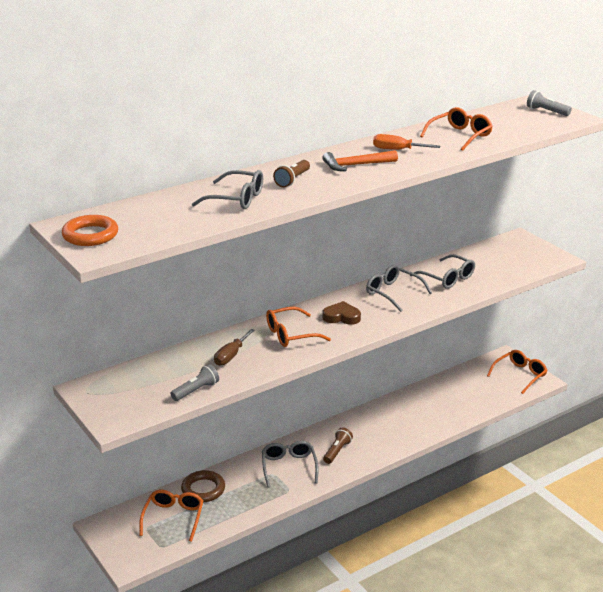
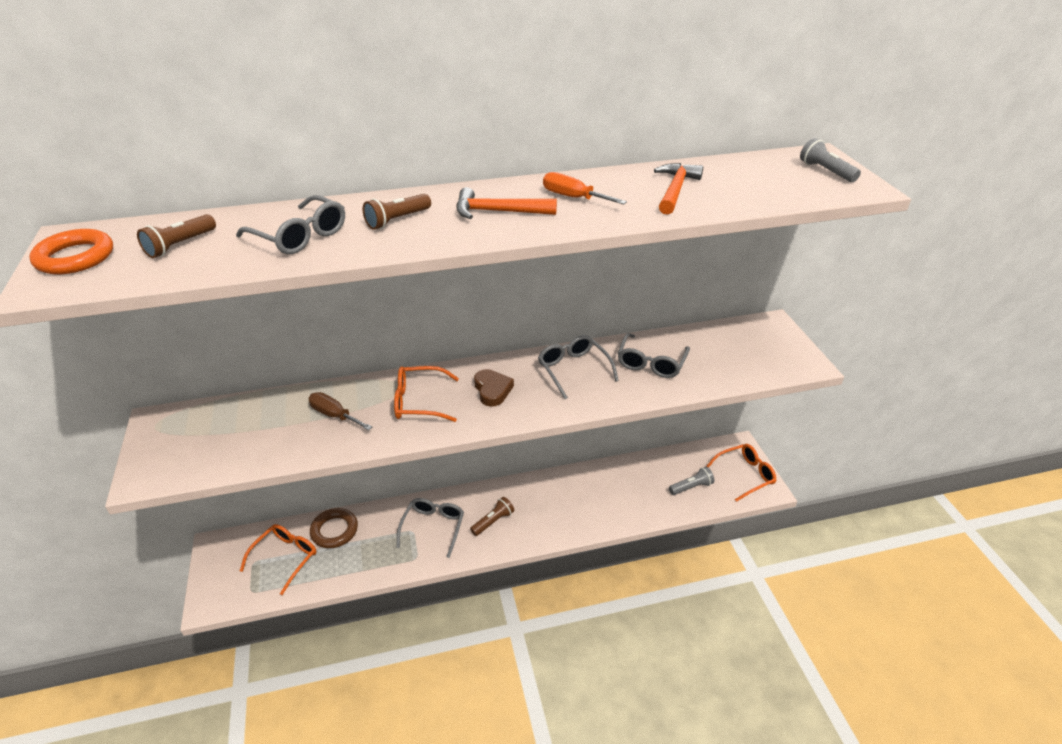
camera: 20 degrees right, 10 degrees up
grey flashlight [170,364,219,401] -> grey flashlight moved to [669,467,714,495]
brown screwdriver [214,329,255,366] -> brown screwdriver turned 75 degrees clockwise [308,392,372,431]
brown heart [322,301,361,325] -> brown heart turned 45 degrees clockwise [474,369,514,407]
grey glasses [410,254,475,289] -> grey glasses turned 45 degrees clockwise [618,333,690,378]
orange glasses [420,107,493,151] -> orange hammer [654,163,703,215]
none -> brown flashlight [137,214,216,258]

